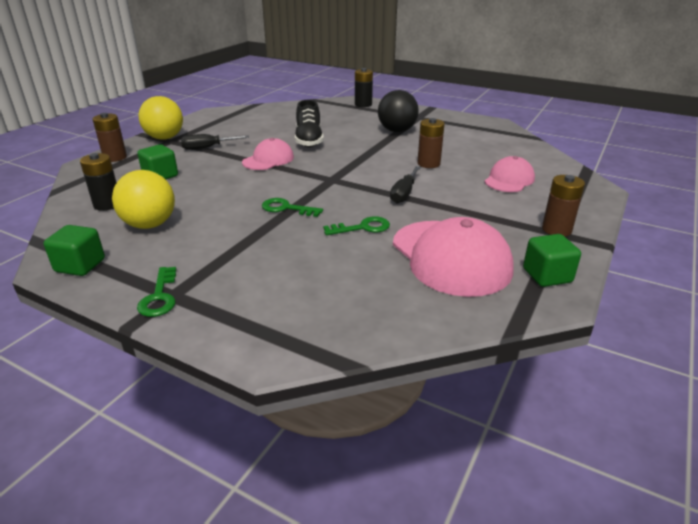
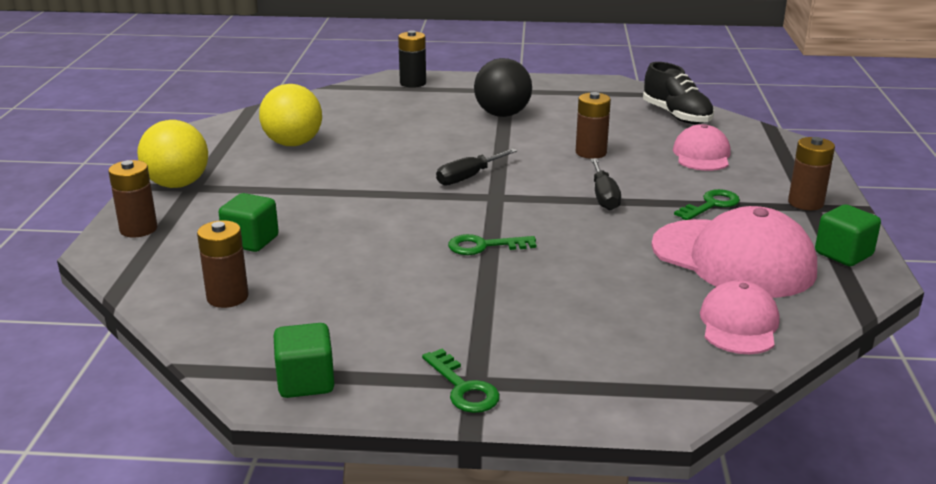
camera: 25 degrees left, 5 degrees down
black battery [80,153,116,211] -> brown battery [197,220,249,308]
yellow ball [112,170,175,229] -> yellow ball moved to [259,84,322,146]
black screwdriver [181,134,249,150] -> black screwdriver moved to [436,149,517,186]
pink cap [242,138,294,170] -> pink cap moved to [700,280,779,354]
black shoe [295,100,324,147] -> black shoe moved to [643,62,714,124]
green key [323,216,390,235] -> green key moved to [674,189,740,220]

